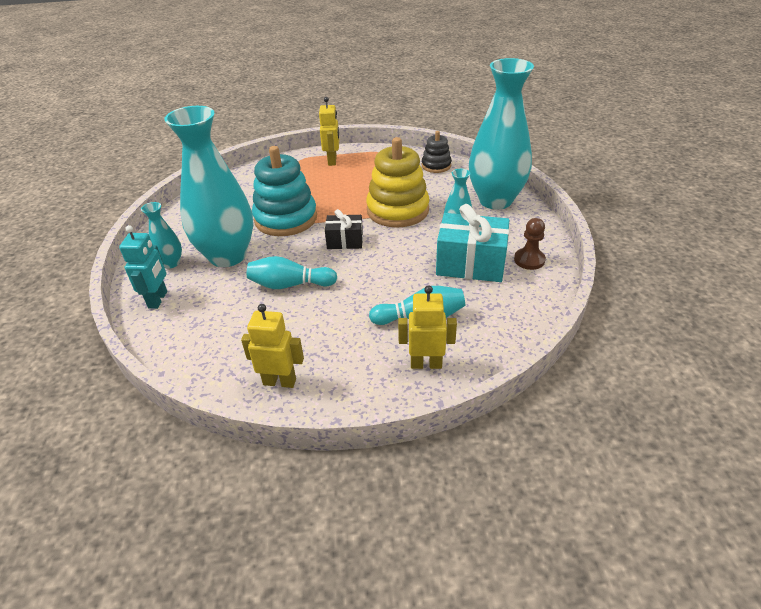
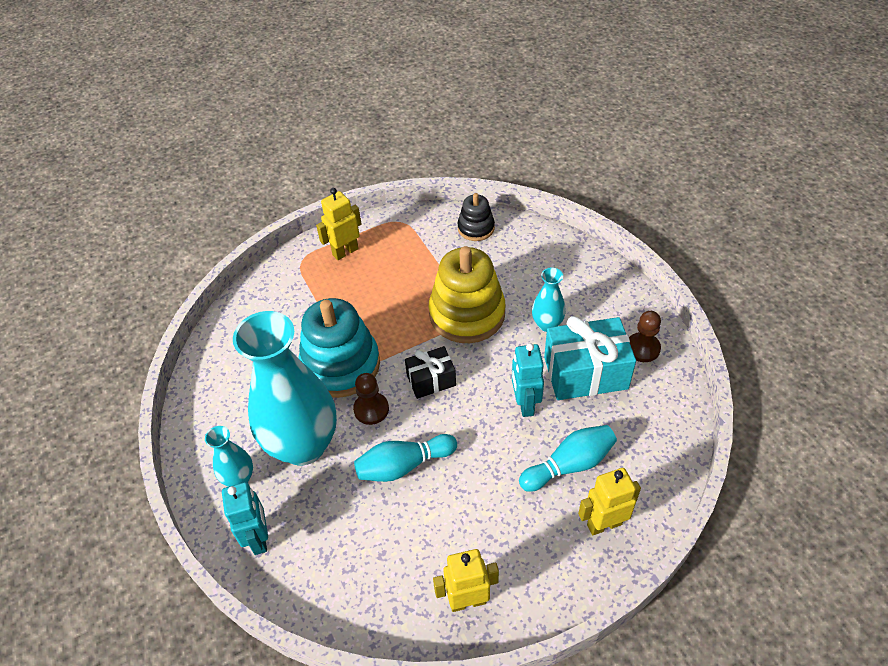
camera: 20 degrees left, 10 degrees up
yellow robot [319,97,340,166] -> yellow robot turned 105 degrees counterclockwise [316,188,361,260]
turquoise vase [469,58,534,209] -> none
none -> brown pawn [353,373,389,425]
none -> turquoise robot [512,343,544,417]

